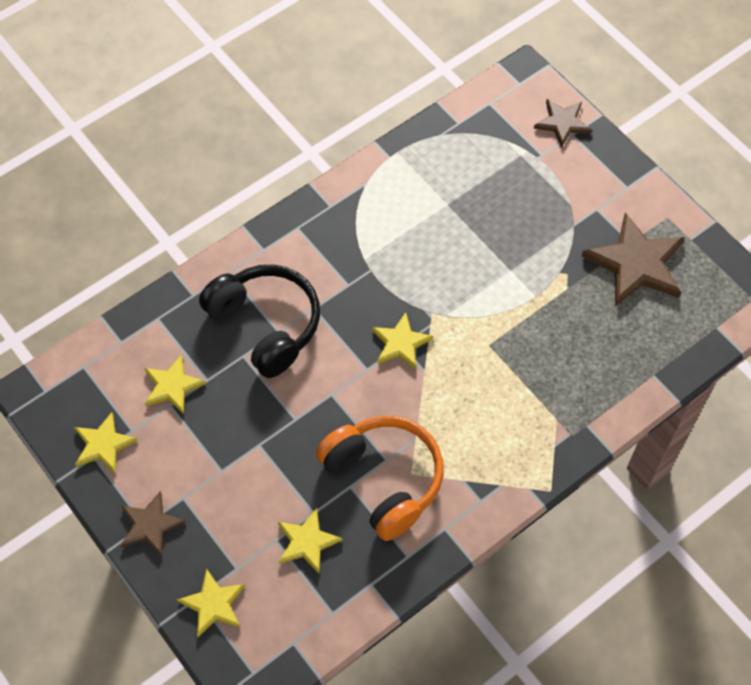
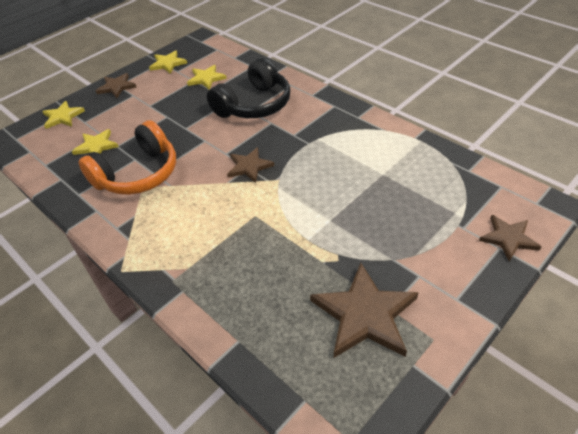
camera: 85 degrees right, 15 degrees down
yellow star [372,312,433,369] -> brown star [227,147,274,183]

